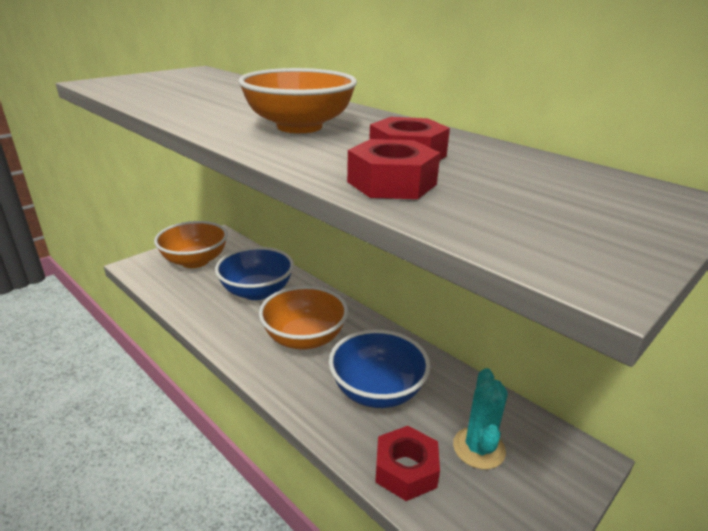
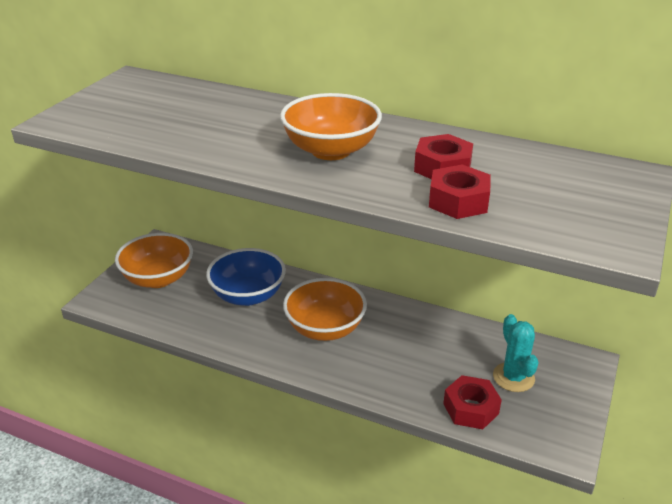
camera: 20 degrees left, 5 degrees up
blue bowl [329,329,431,408] -> none

